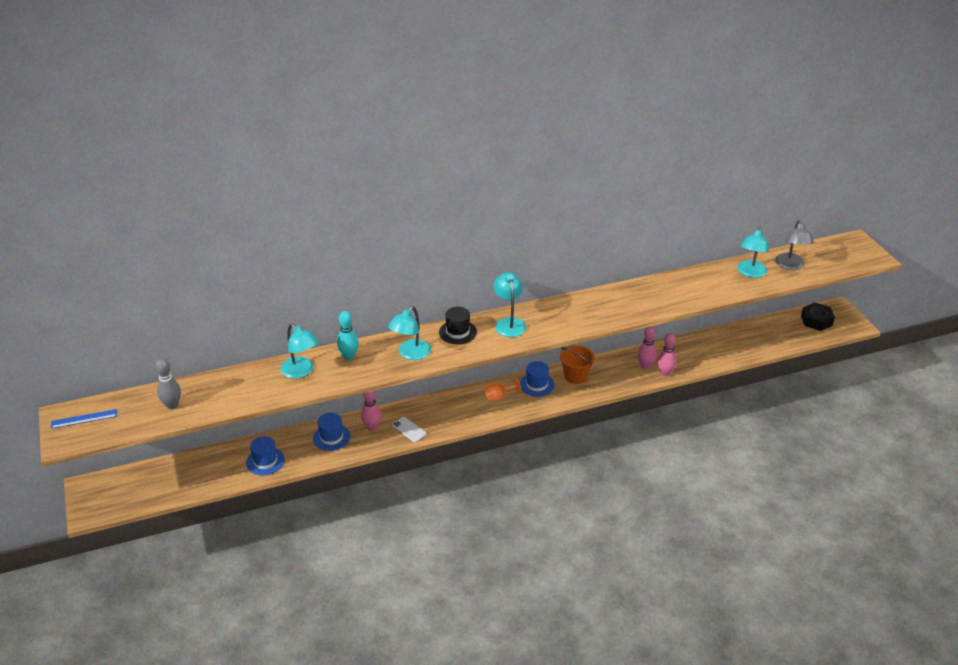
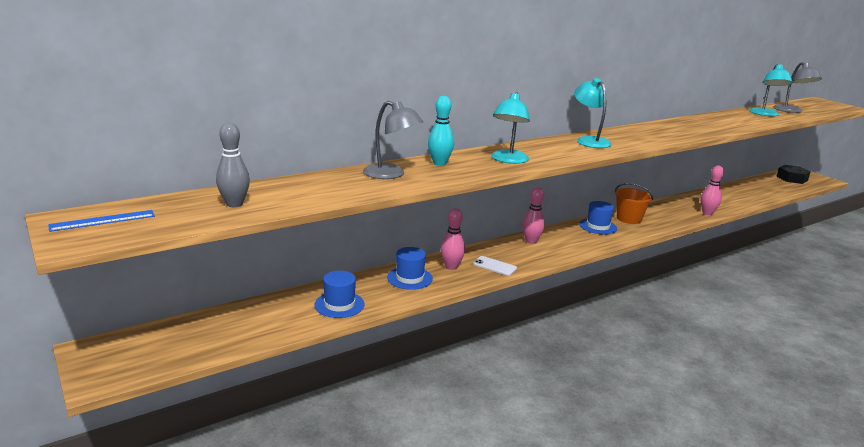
camera: 15 degrees left, 15 degrees down
turquoise lamp [280,323,319,379] -> grey lamp [363,101,423,179]
black hat [439,307,477,344] -> none
orange goblet [485,378,521,401] -> none
pink bowling pin [637,326,657,369] -> pink bowling pin moved to [522,187,545,244]

